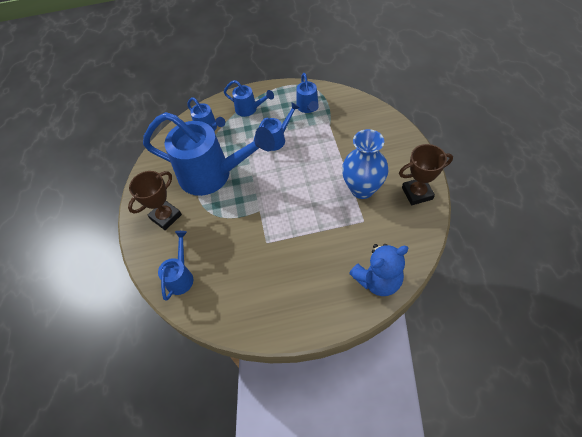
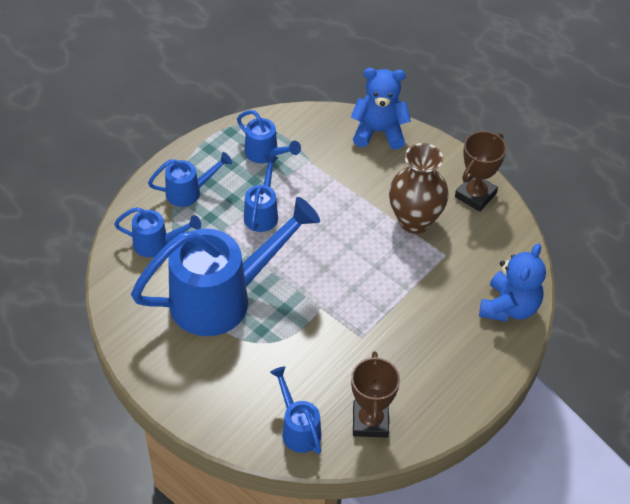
camera: 45 degrees left, 5 degrees down
brown trophy [128,171,182,230] -> brown trophy moved to [351,351,400,438]
blue vase [342,129,388,199] -> brown vase [389,143,449,234]
none -> blue teddy bear [351,68,411,150]

